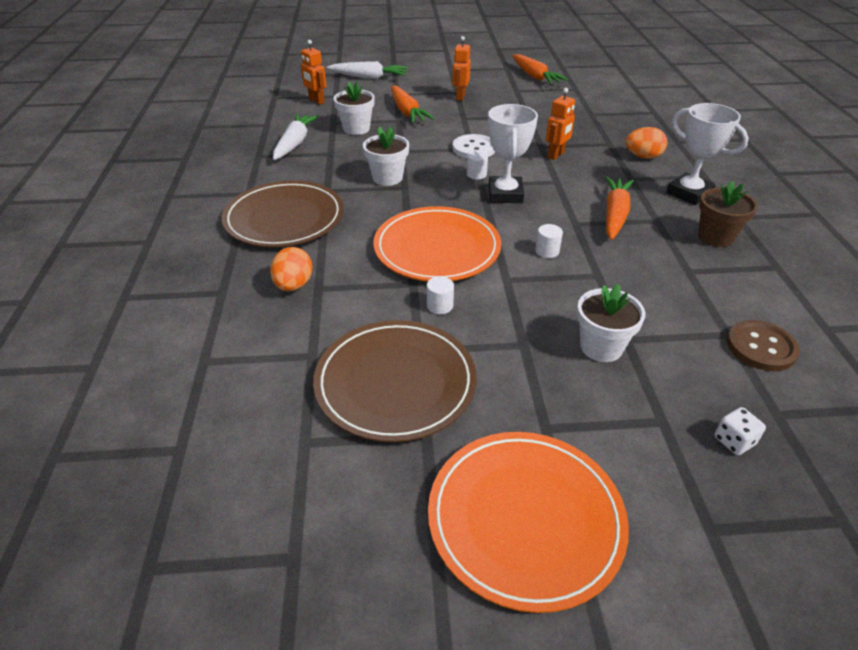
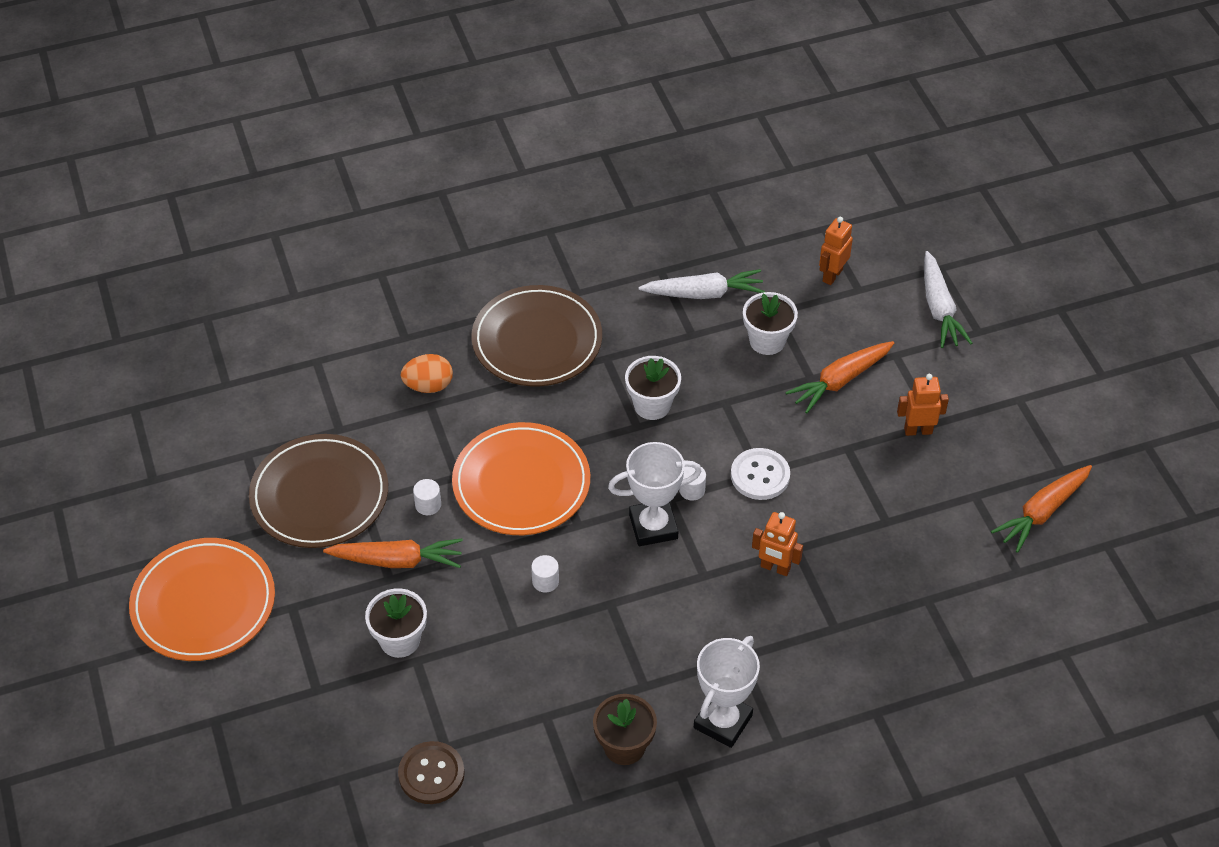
camera: 75 degrees right, 10 degrees up
orange carrot [605,176,634,240] -> orange carrot moved to [323,538,463,568]
orange egg [625,127,667,159] -> none
white dice [715,407,766,455] -> none

